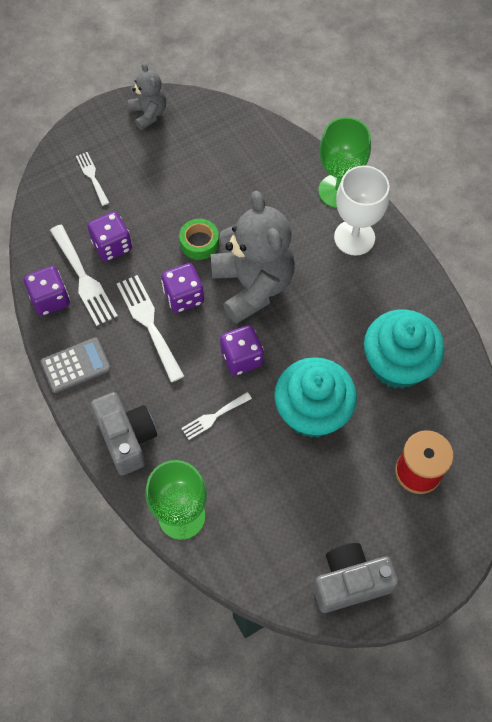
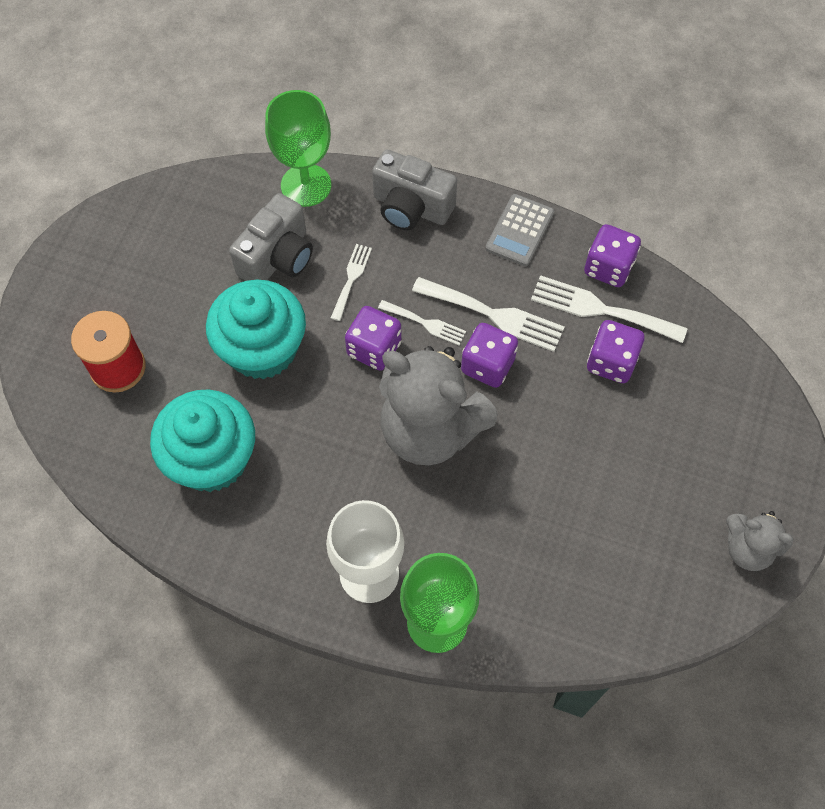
camera: 140 degrees right, 0 degrees up
white fork [76,152,109,206] -> white fork moved to [378,300,466,345]
green tape [179,219,219,260] -> none
grey camera [313,543,398,613] -> grey camera moved to [229,193,313,281]

